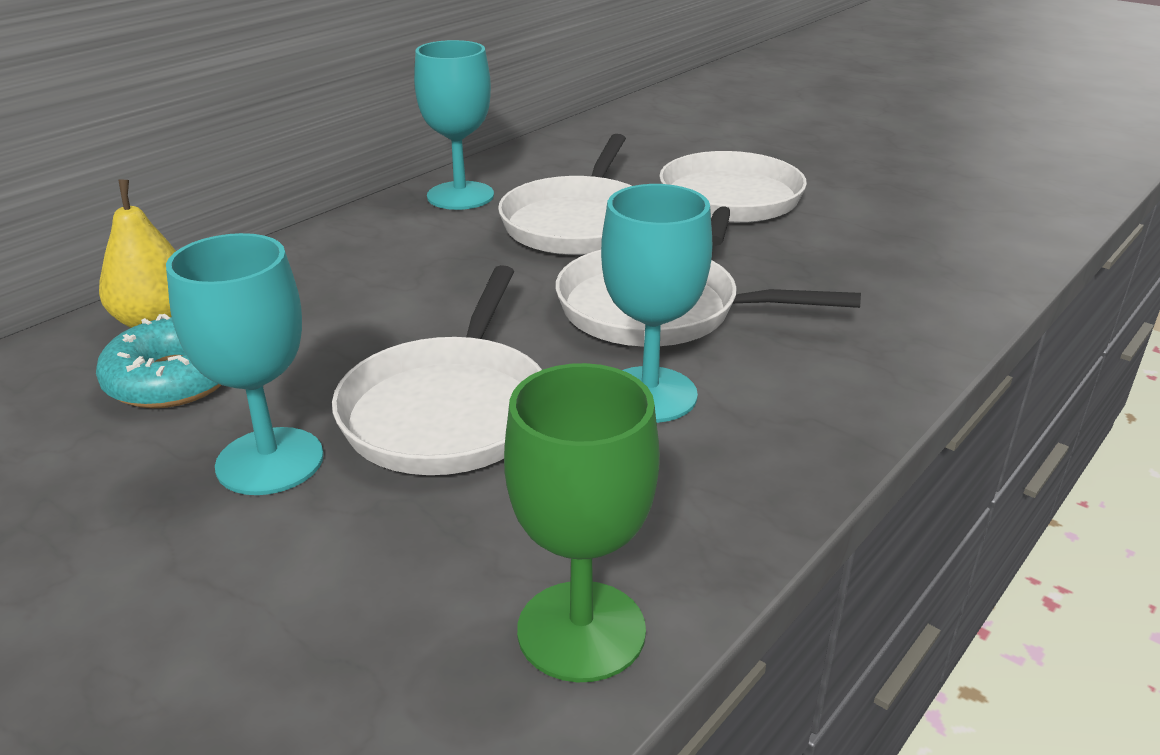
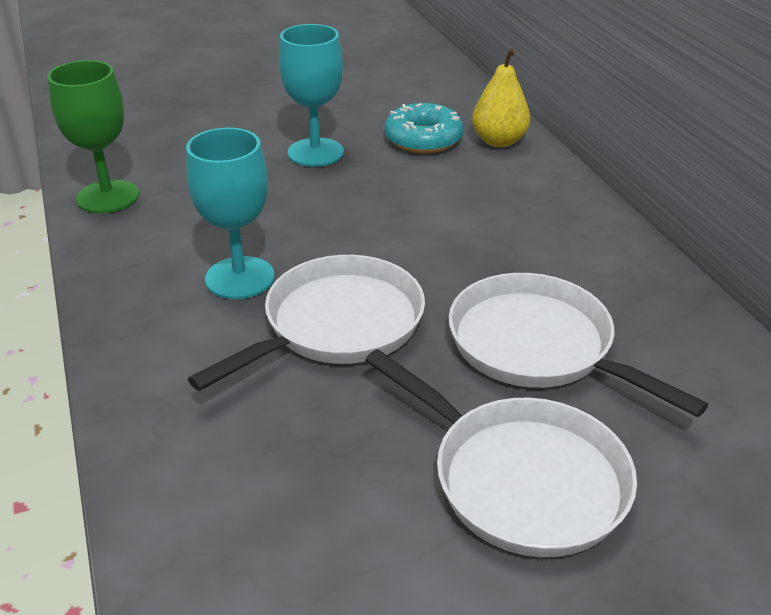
camera: 120 degrees right, 5 degrees up
white pan [332,265,542,475] -> none
turquoise goblet [414,40,494,210] -> none

